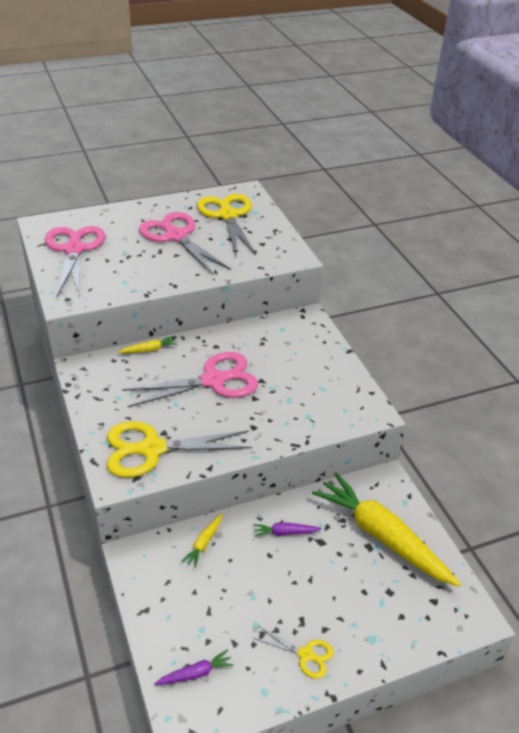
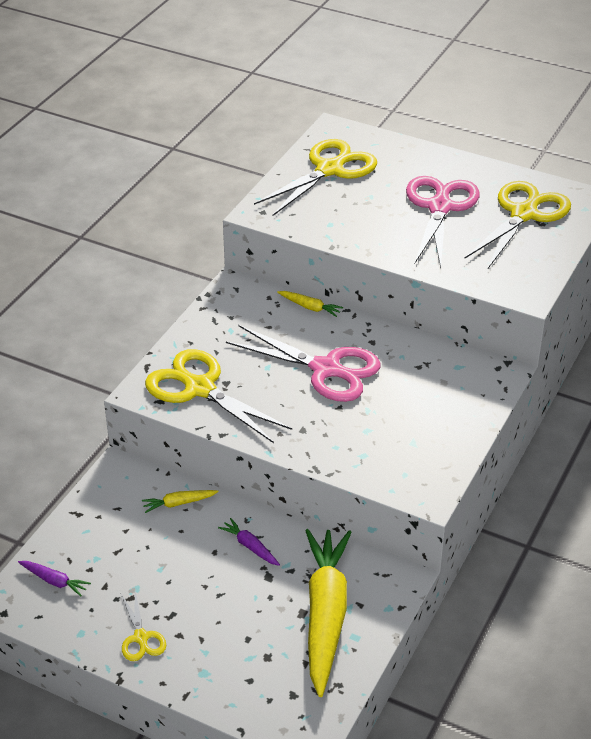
camera: 50 degrees right, 0 degrees up
pink scissors [45,226,105,297] -> yellow scissors [254,139,377,216]

